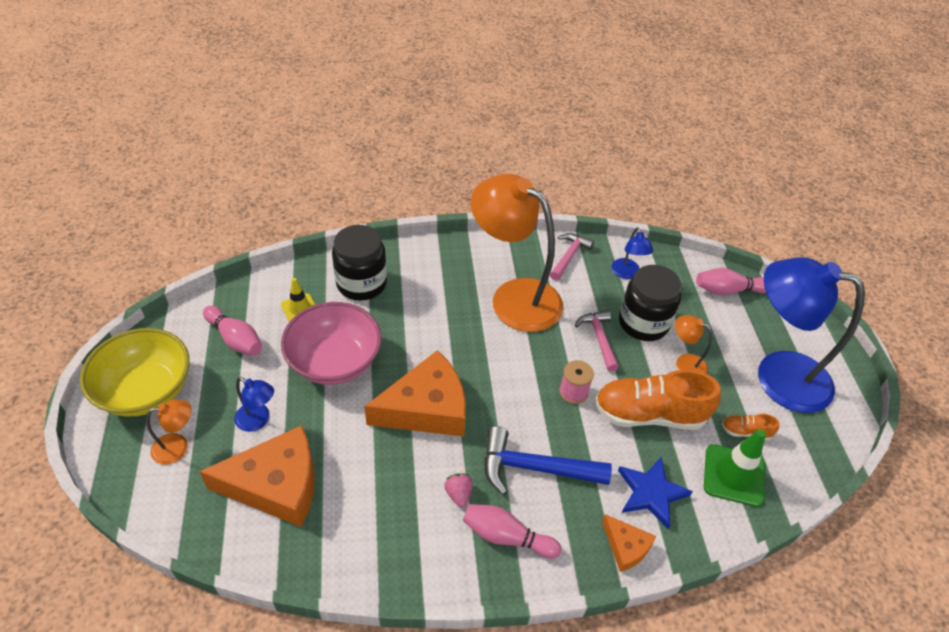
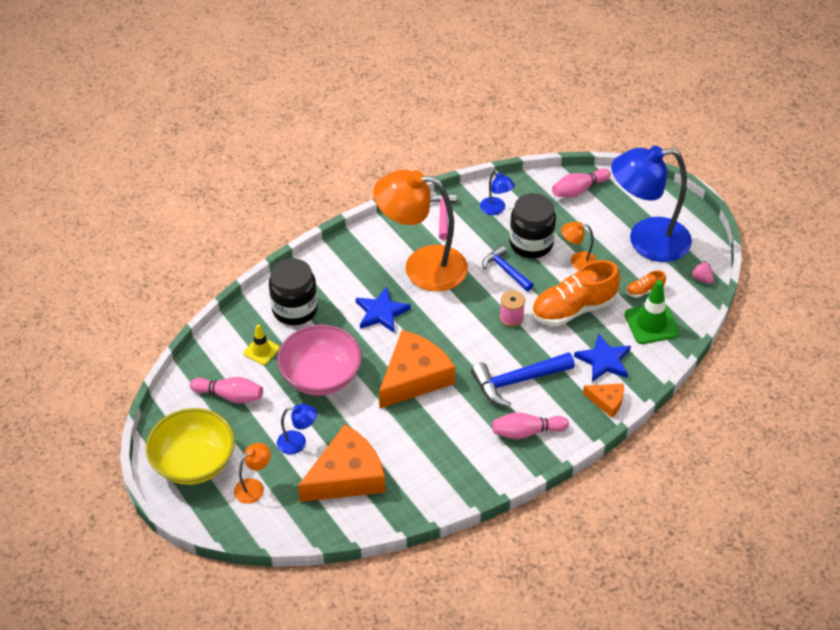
camera: 25 degrees left, 0 degrees up
pink strawberry [444,473,473,508] -> pink strawberry moved to [691,261,714,284]
pink hammer [575,310,619,372] -> blue hammer [482,245,534,291]
none -> blue star [356,287,411,333]

